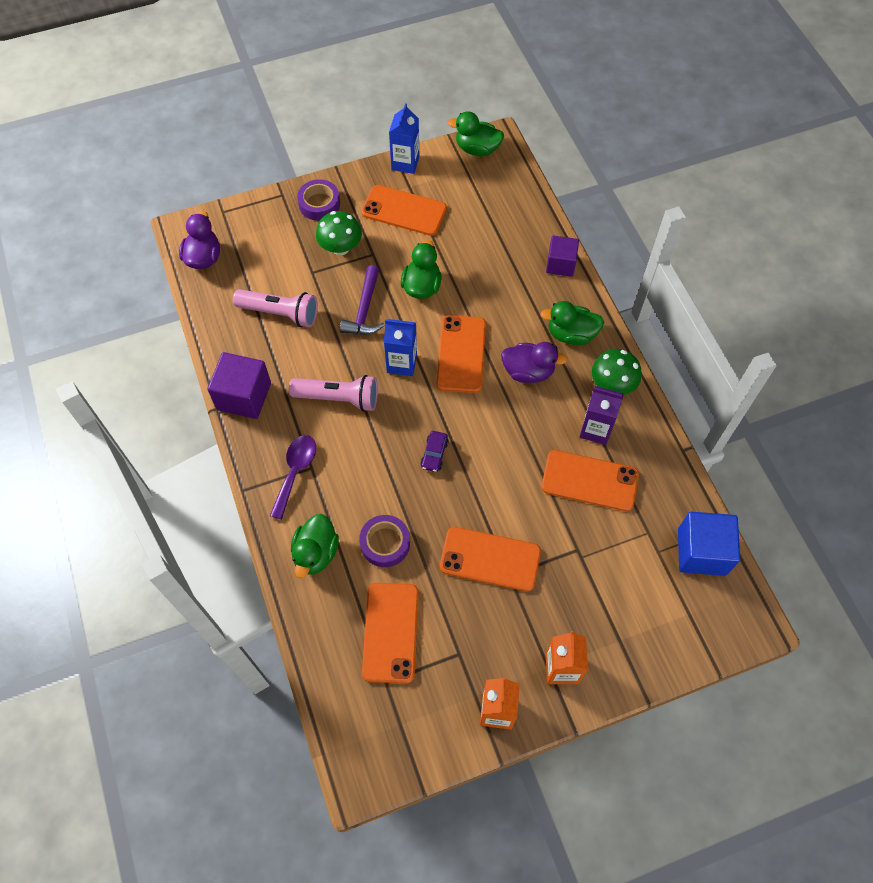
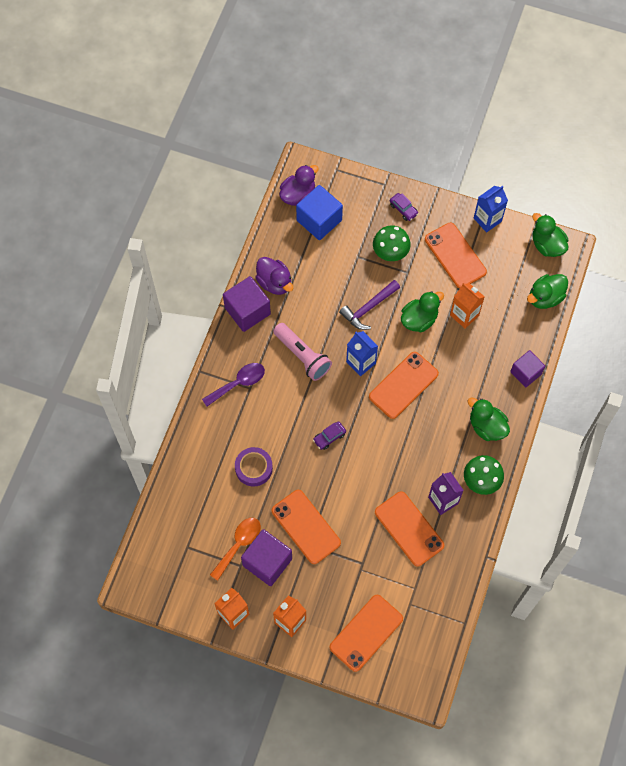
camera: 40 degrees right, 5 degrees up
pink flashlight [233,289,318,327] -> none
green duck [291,514,339,578] -> green duck moved to [527,274,568,309]
purple tape [297,179,340,221] -> purple car [390,193,418,221]
orange phone [362,583,418,684] -> orange phone moved to [329,595,403,672]
purple duck [501,342,568,383] -> purple duck moved to [255,257,293,295]
blue cube [678,512,740,576] -> blue cube moved to [296,185,343,240]
none -> orange spoon [210,518,261,581]
none -> purple cube [241,529,292,586]
none -> orange carton [450,283,485,329]

